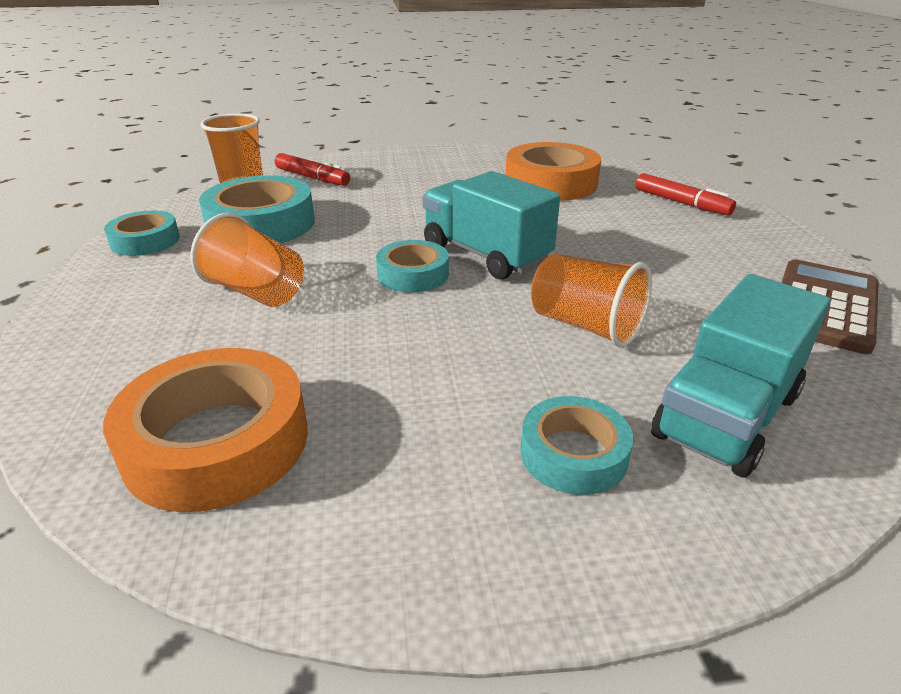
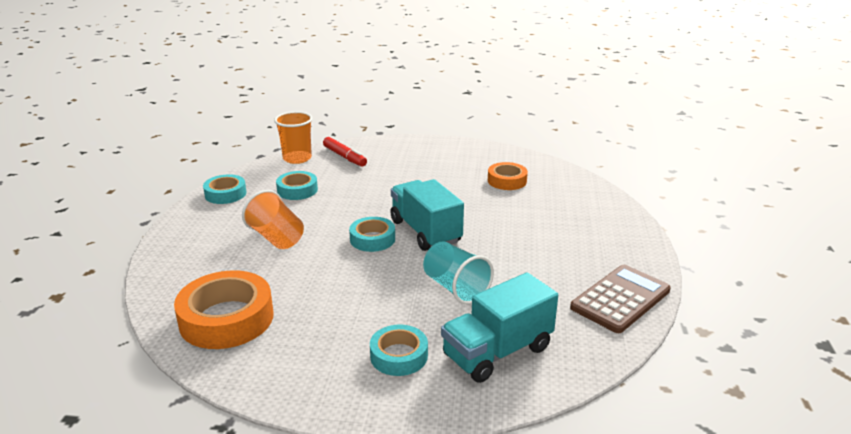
camera: 15 degrees right, 5 degrees down
turquoise tape [199,175,315,243] -> turquoise tape [276,171,318,200], size x0.58
orange tape [506,142,601,201] -> orange tape [488,162,528,190], size x0.58
orange cup [531,254,652,347] -> turquoise cup [423,241,494,304]
red marker [636,173,736,215] -> none

